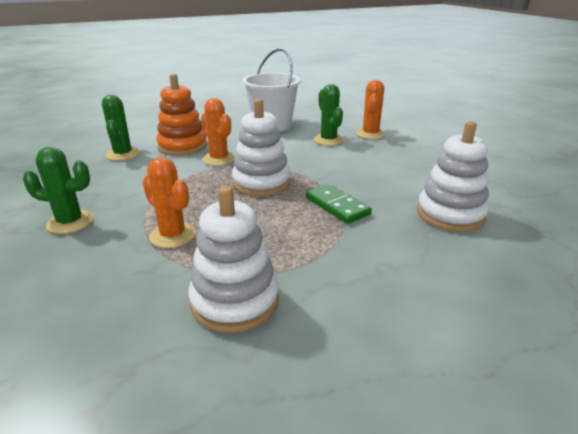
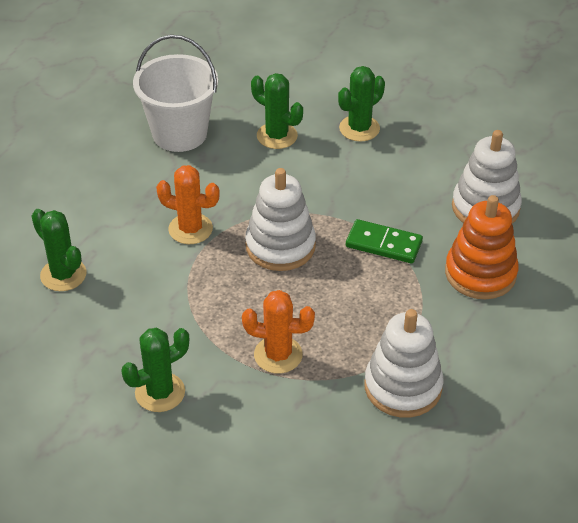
camera: 35 degrees left, 15 degrees up
orange stacking toy [156,74,207,156] -> orange stacking toy moved to [445,195,519,299]
orange cactus [356,80,385,139] -> none
none -> green cactus [338,66,385,142]

